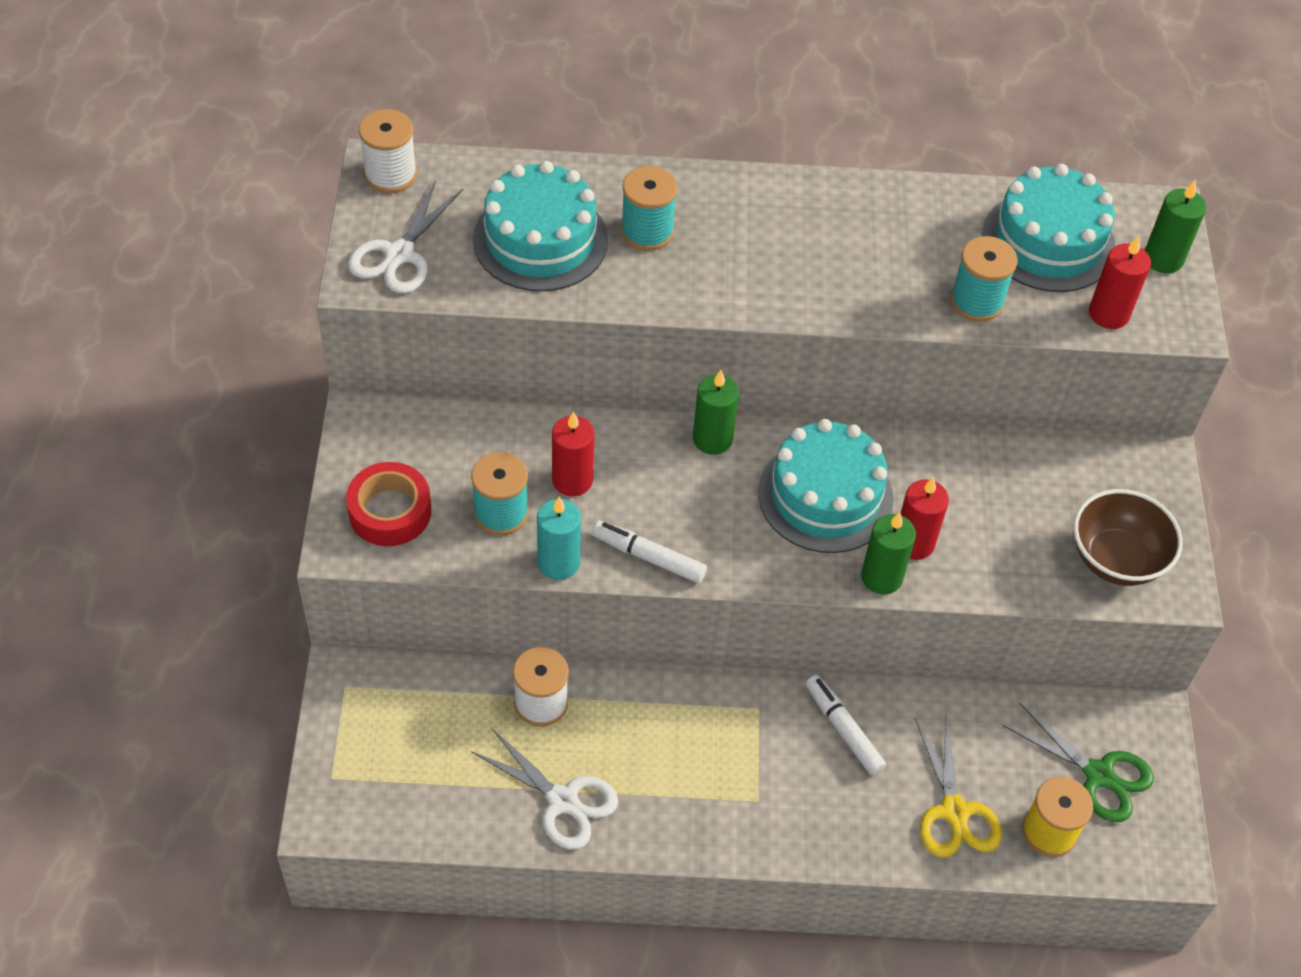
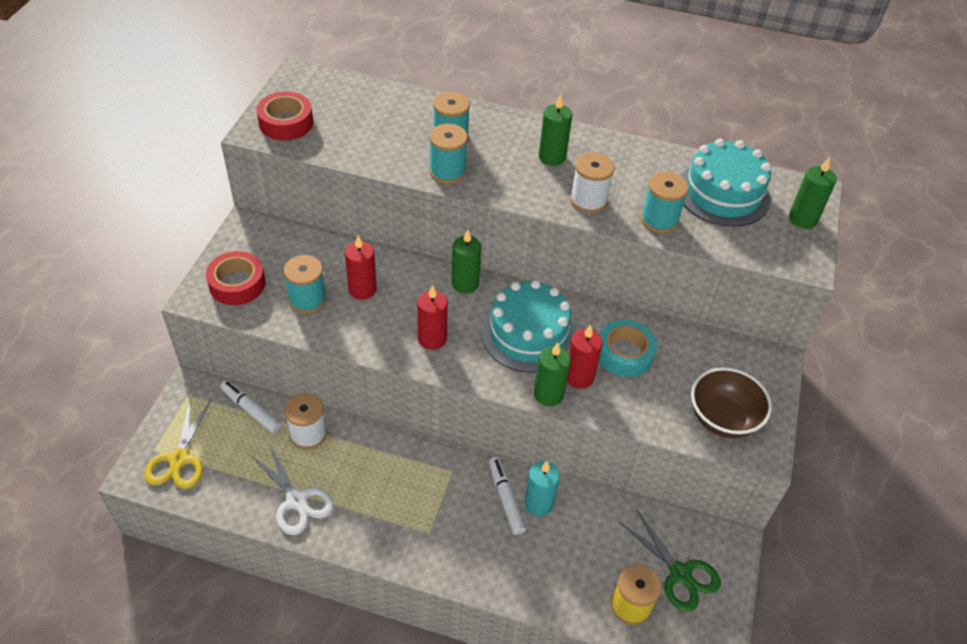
camera: 15 degrees right, 5 degrees down
white scissors [348,180,463,293] -> red tape [256,91,313,140]
white spool [359,109,417,193] -> white spool moved to [570,153,615,213]
turquoise cake [473,161,608,292] -> none
turquoise candle [537,497,581,580] -> turquoise candle moved to [525,461,560,516]
white marker [592,521,707,583] -> white marker moved to [221,380,281,434]
yellow scissors [915,716,1002,858] -> yellow scissors moved to [144,397,211,489]
red candle [1089,236,1151,329] -> red candle moved to [417,285,448,350]
none -> turquoise spool [429,124,468,184]
none -> green candle [539,94,572,166]
none -> turquoise tape [599,320,657,377]

